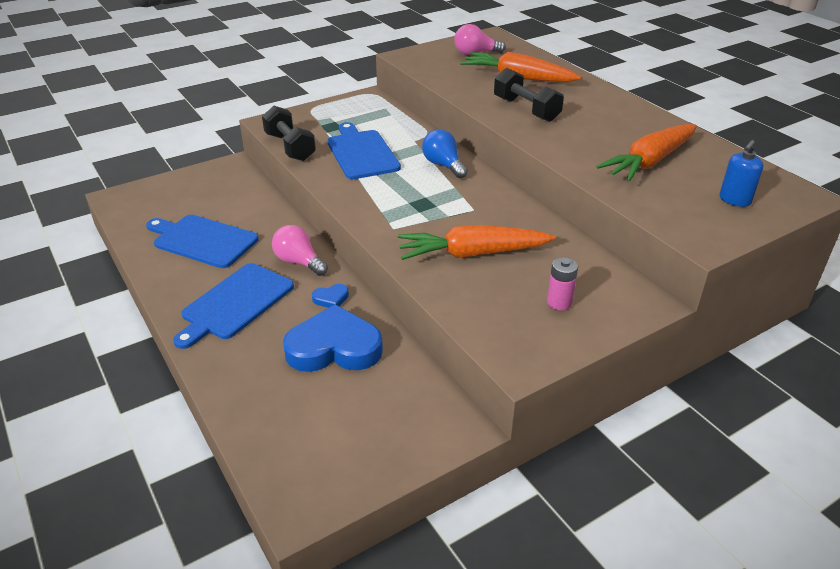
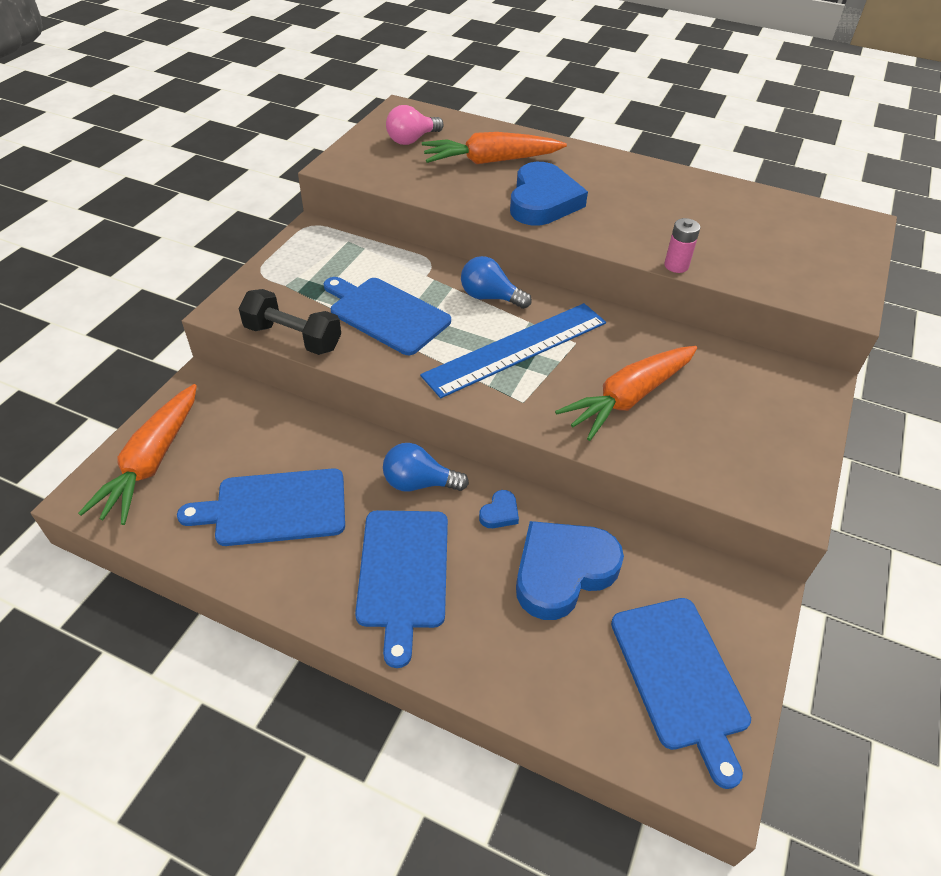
camera: 35 degrees left, 10 degrees up
pink light bulb [272,225,328,276] -> blue light bulb [383,443,469,492]
black dumbbell [494,68,564,122] -> blue heart [510,162,588,225]
pink battery [547,257,578,310] -> pink battery moved to [664,218,700,273]
orange carrot [596,124,697,182] -> orange carrot moved to [78,384,197,525]
blue soap dispenser [720,140,763,207] -> none
none -> blue ruler [420,303,606,398]
none -> blue cutting board [611,598,751,789]

